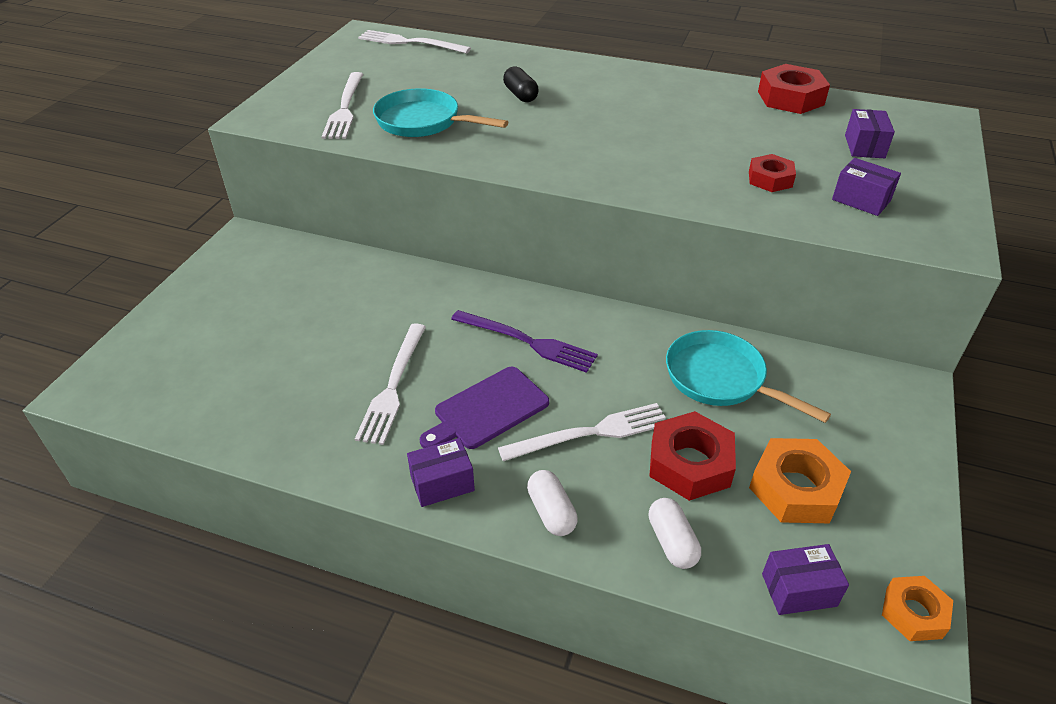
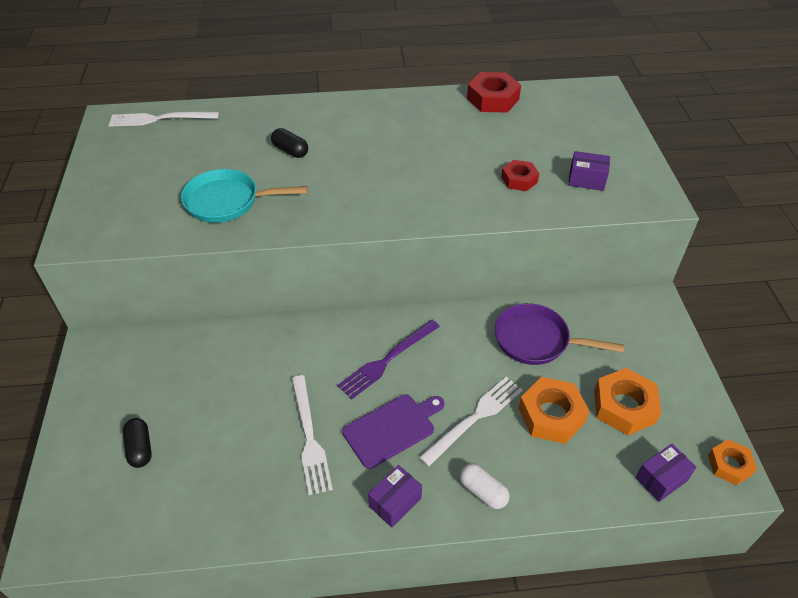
camera: 25 degrees left, 5 degrees up
white fork [322,72,363,139] -> none
purple cutting board [420,367,549,449] -> purple cutting board turned 150 degrees counterclockwise [342,394,444,469]
purple fork [451,310,598,373] -> purple fork turned 135 degrees clockwise [338,320,440,399]
red nut [649,411,736,501] -> orange nut [518,377,589,444]
white capsule [649,498,701,569] -> none
turquoise pan [666,330,831,423] -> purple pan [495,303,624,365]
purple box [845,109,895,158] -> none
none -> black capsule [123,418,152,468]

